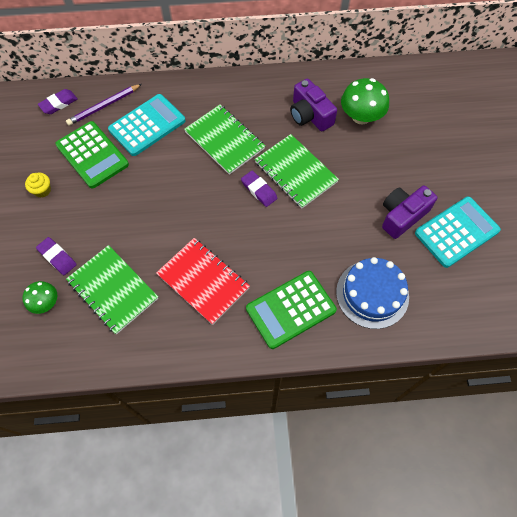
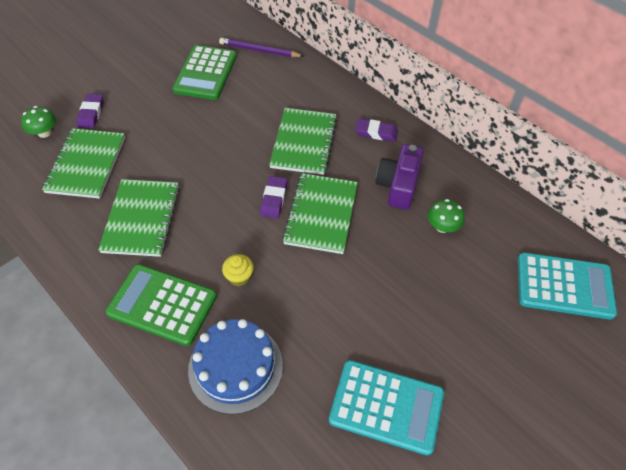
camera: 50 degrees right, 10 degrees down
yellow cupcake [25,173,51,198] -> yellow cupcake moved to [222,254,254,286]
purple eraser [38,89,78,114] -> purple eraser moved to [355,118,398,142]
turquoise calculator [108,94,185,156] -> turquoise calculator moved to [518,252,617,320]
red notebook [156,238,250,325] -> green notebook [98,179,180,257]
green mushroom [341,78,389,124] -> green mushroom [428,199,465,233], size x0.60
purple camera [382,185,437,239] -> none

